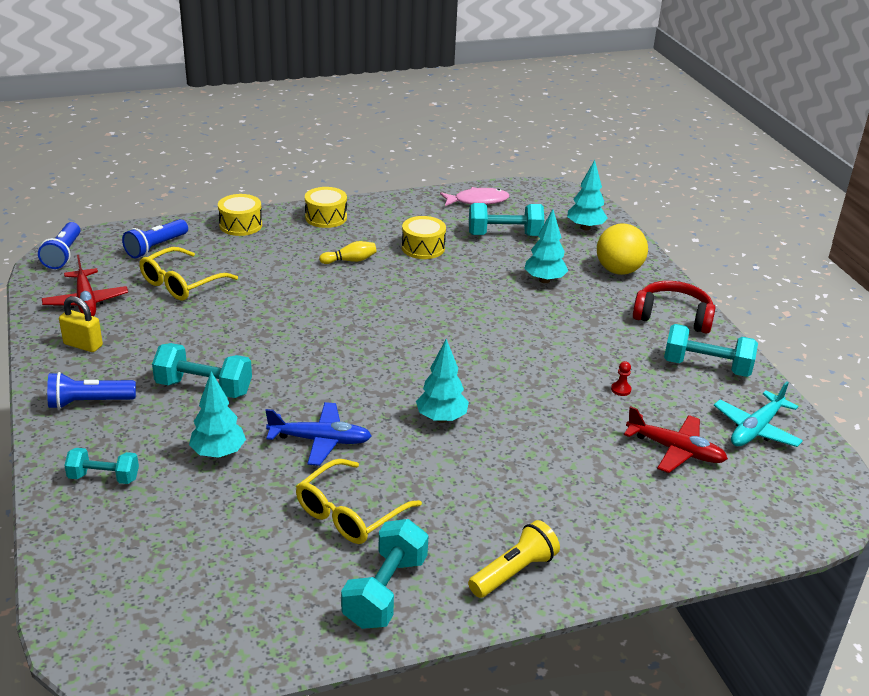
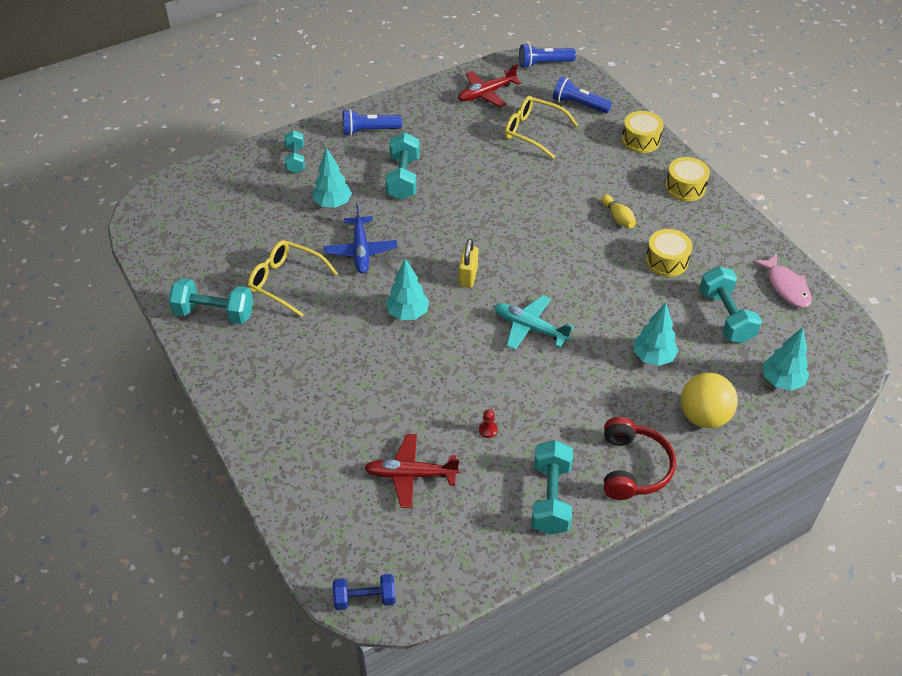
camera: 80 degrees right, 15 degrees up
blue flashlight [47,372,136,409] -> blue flashlight turned 75 degrees counterclockwise [342,109,402,136]
yellow padlock [59,296,103,352] -> yellow padlock moved to [459,238,478,288]
yellow flashlight [468,520,560,598] -> none
red plane [624,406,728,473] -> red plane turned 75 degrees clockwise [364,434,459,508]
turquoise plane [714,381,803,447] -> turquoise plane moved to [494,295,574,350]
none -> blue dumbbell [333,574,396,610]

